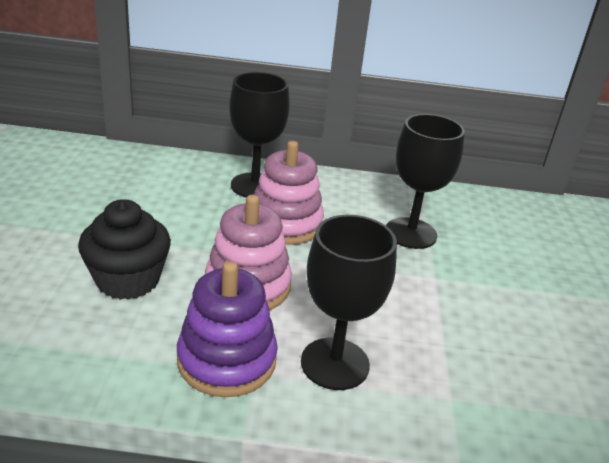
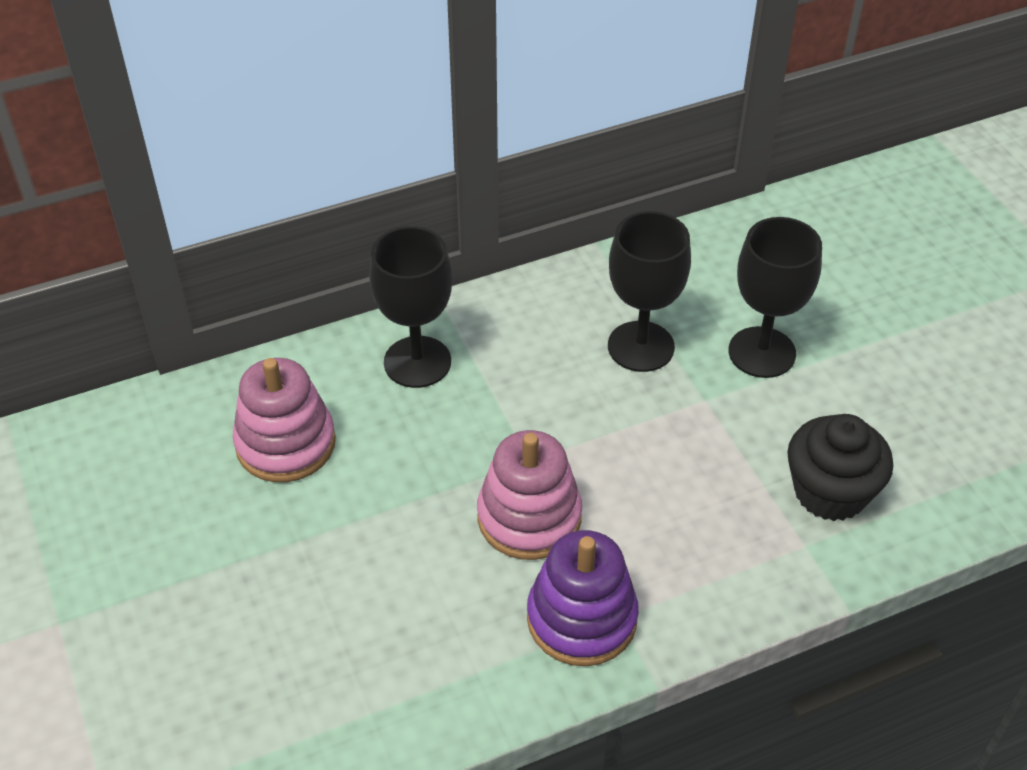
camera: 25 degrees left, 15 degrees up
black cupcake [78,199,171,300] -> black cupcake moved to [787,414,893,521]
pink stacking toy [254,141,324,245] -> pink stacking toy moved to [233,358,336,482]
black goblet [301,215,397,390] -> black goblet moved to [729,217,822,378]

